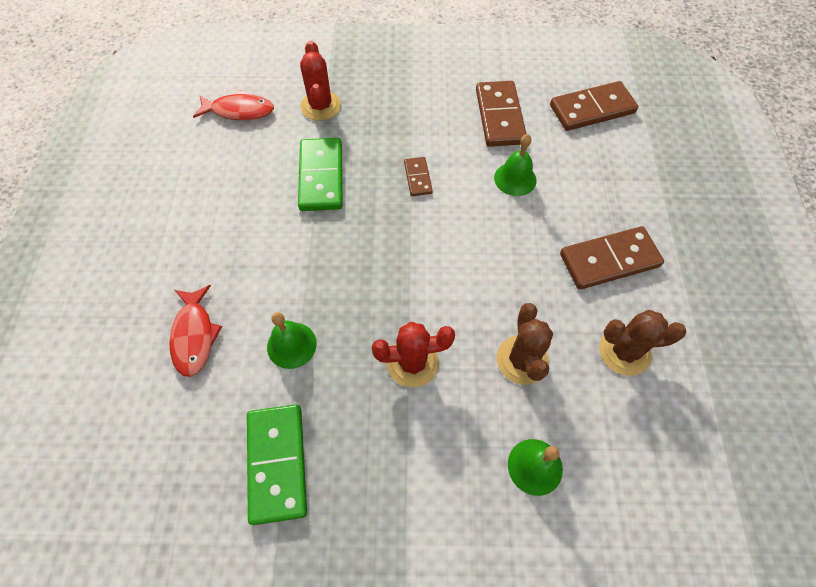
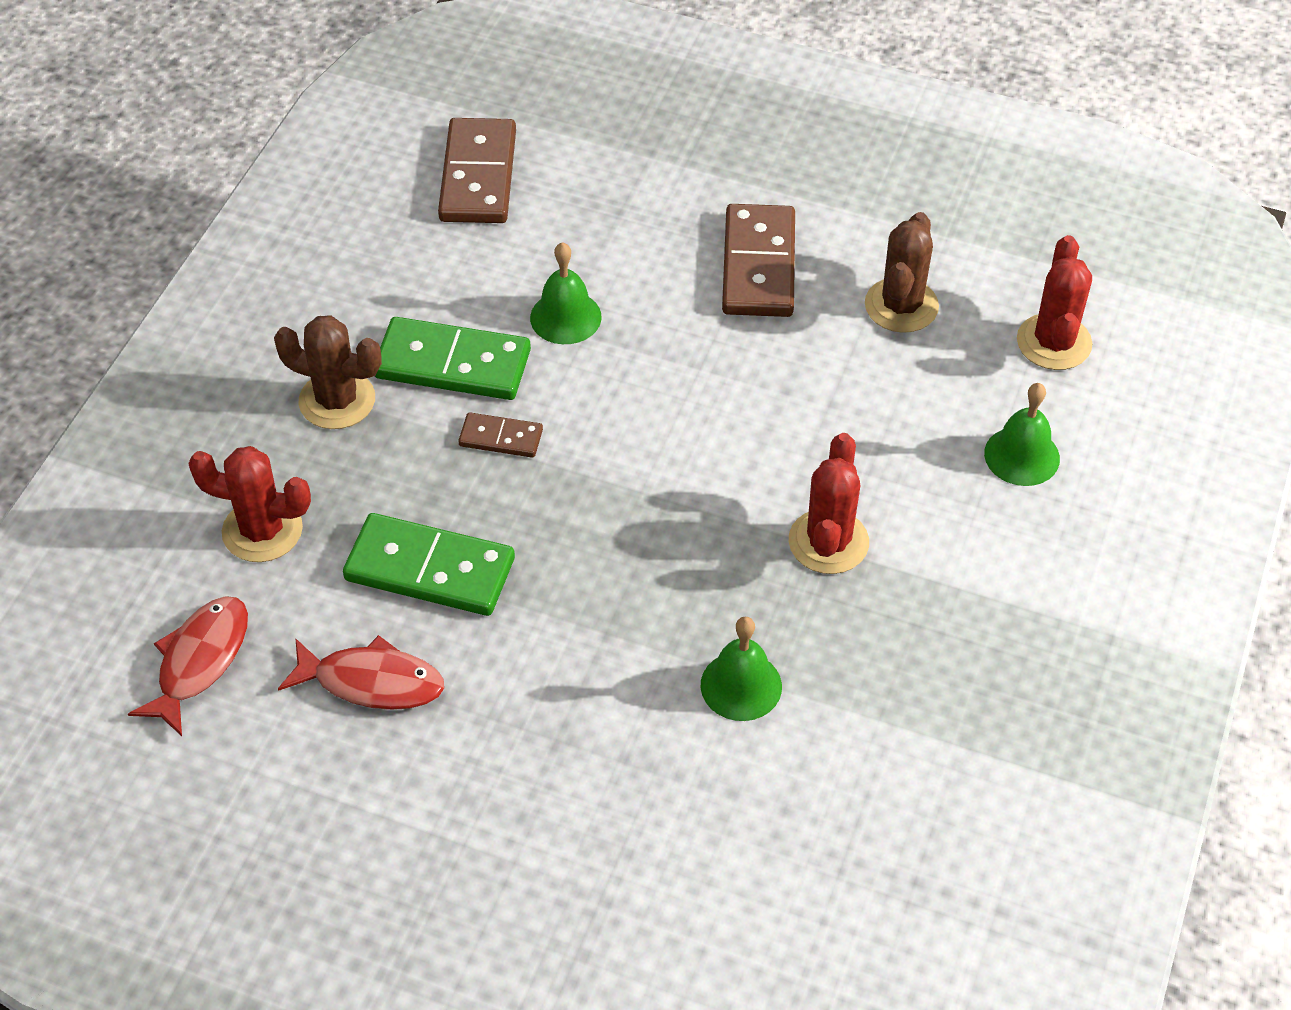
camera: 70 degrees left, 10 degrees down
red fish [169,285,222,377] -> red fish moved to [278,635,444,710]
green domino [247,404,307,525] -> green domino moved to [375,317,531,400]
brown domino [476,81,526,147] -> none
brown cactus [497,303,553,385] -> brown cactus moved to [274,315,382,429]
none -> red cactus [1017,235,1092,370]

